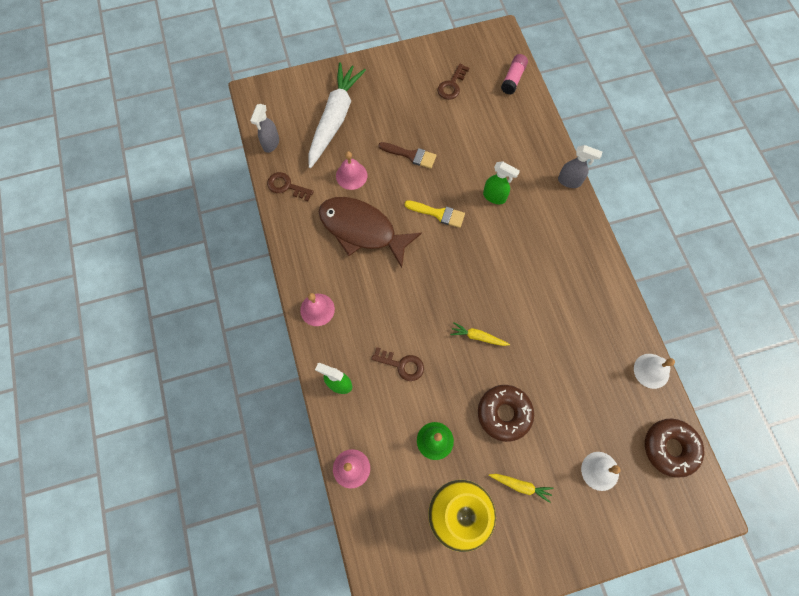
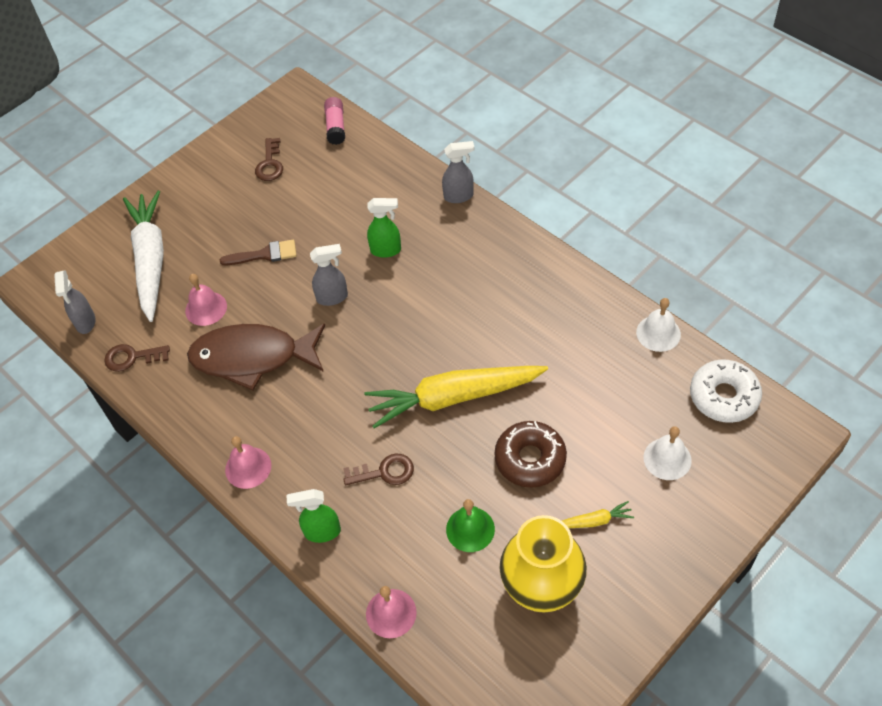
camera: 25 degrees left, 15 degrees down
yellow brush [404,200,465,228] -> grey spray bottle [310,244,348,306]
yellow carrot [450,322,510,346] -> yellow carrot [364,366,548,428], size x2.39
brown donut [645,418,704,478] -> white donut [690,360,762,423]

